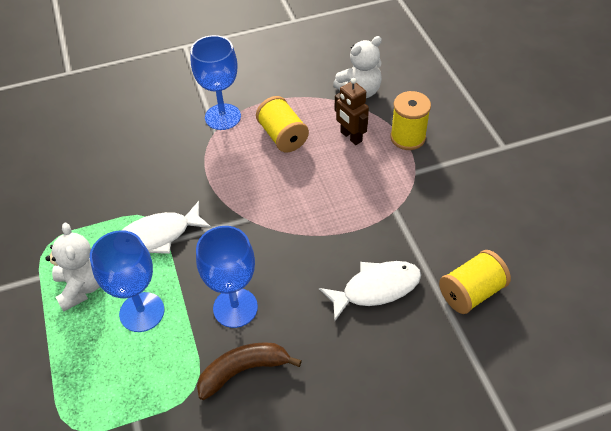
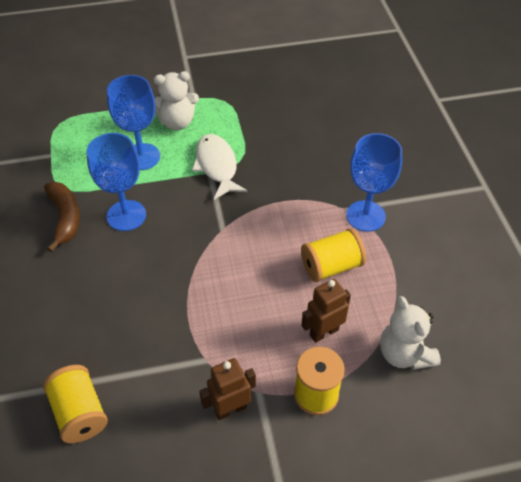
camera: 95 degrees right, 0 degrees up
white fish [319,261,421,321] -> none
none -> brown robot [199,358,256,420]

